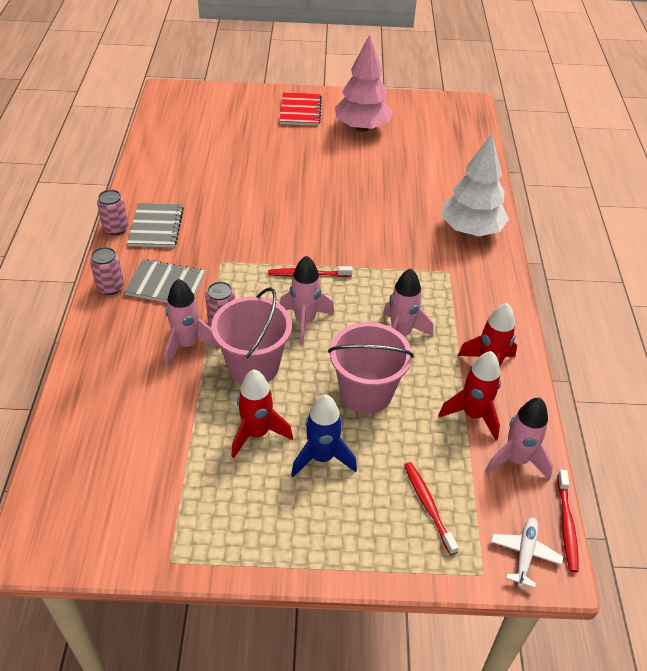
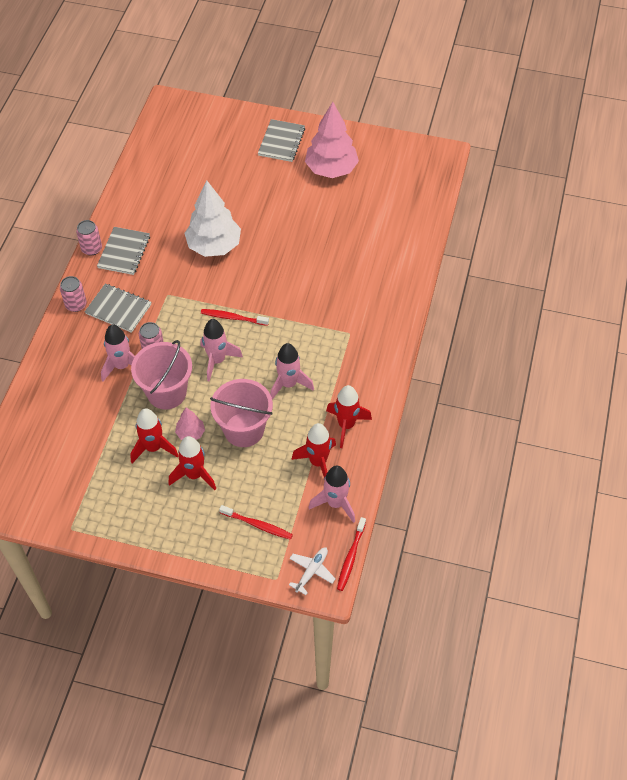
camera: 15 degrees right, 10 degrees up
red notebook [280,92,322,126] -> grey notebook [258,119,305,162]
blue rocket [291,394,357,477] -> red rocket [169,436,216,490]
red toothbrush [404,462,459,555] -> red toothbrush turned 120 degrees clockwise [219,505,293,540]
white tree [441,134,509,237] -> white tree moved to [184,181,241,257]
none -> pink tree [175,407,205,440]

